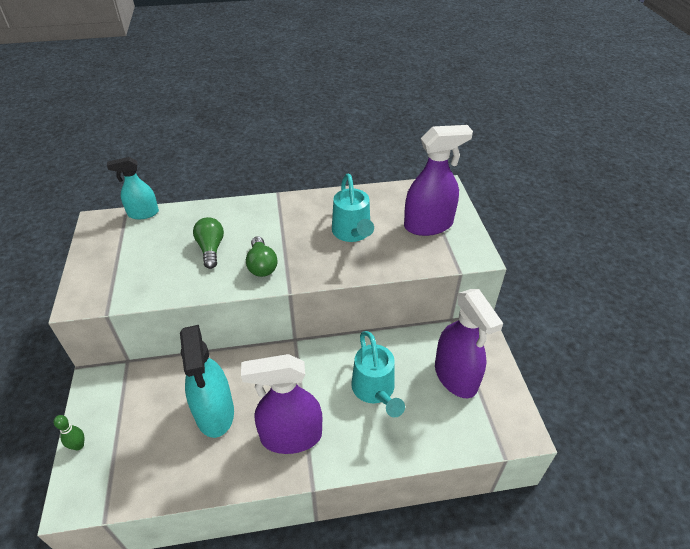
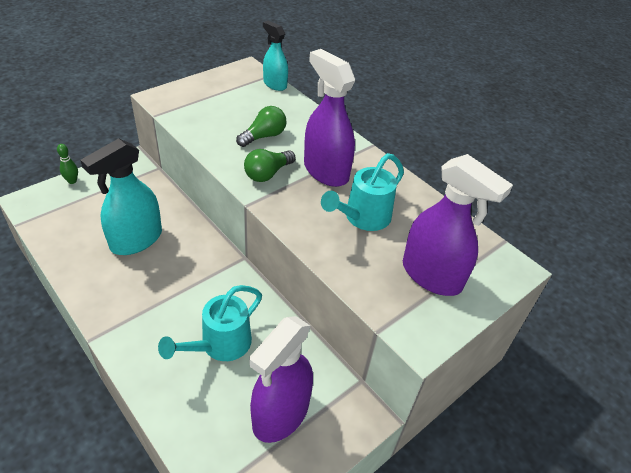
camera: 55 degrees right, 0 degrees up
purple spray bottle [241,354,322,454] -> purple spray bottle moved to [304,49,355,187]

